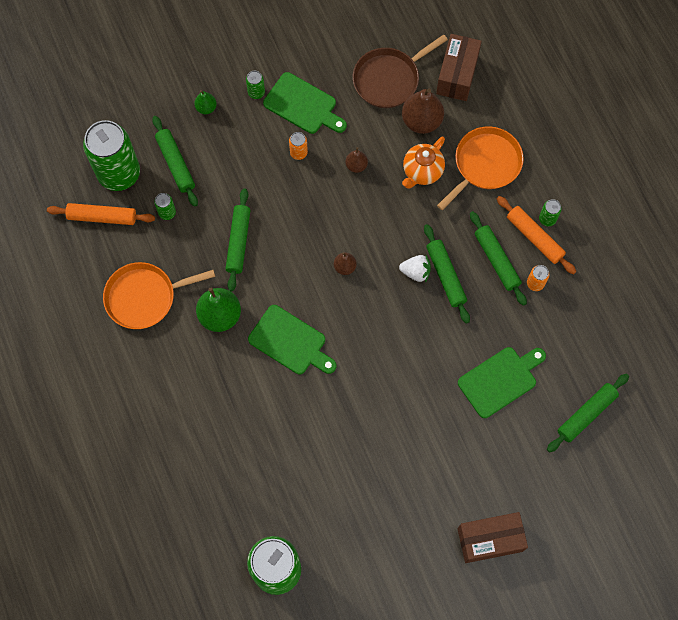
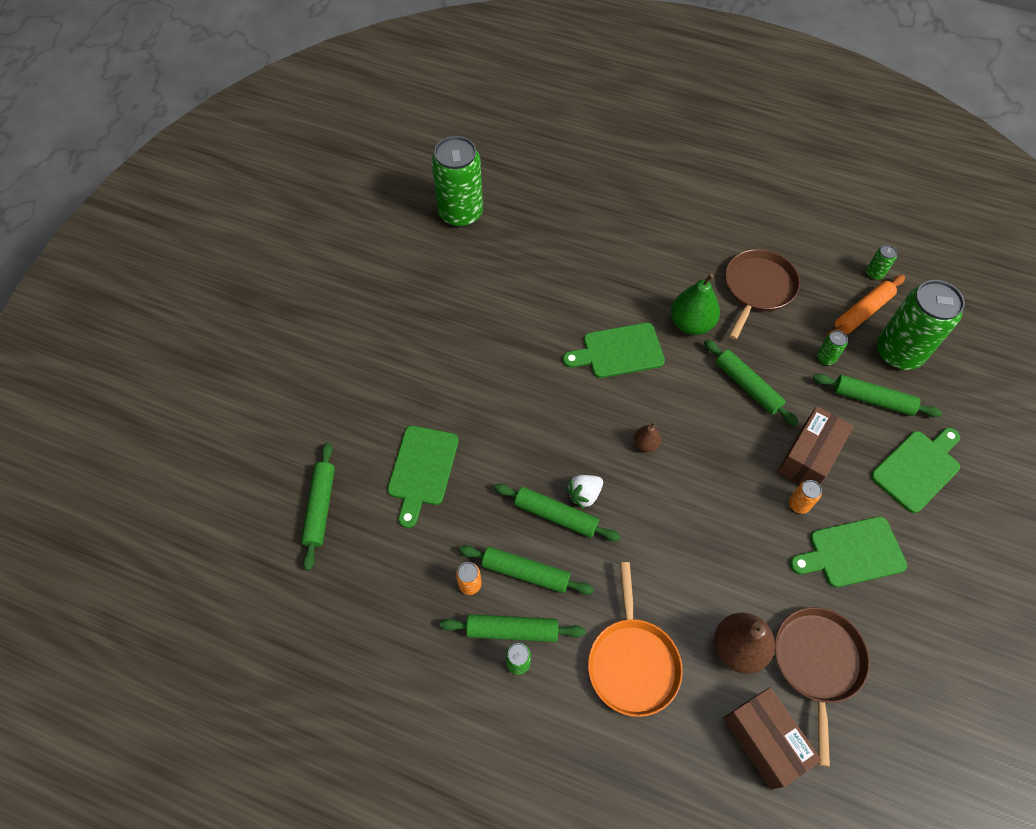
camera: 135 degrees right, 10 degrees down
orange pan [103,262,215,329] -> brown pan [725,249,800,340]
green pear [194,90,217,114] -> green cutting board [871,428,960,513]
green can [246,71,265,99] -> green can moved to [866,245,897,280]
brown pear [345,147,368,173] -> none
orange teapot [402,137,445,189] -> none
brown box [457,512,528,563] -> brown box moved to [777,406,853,485]
orange rolling pin [497,196,576,274] -> green rolling pin [440,614,585,642]

